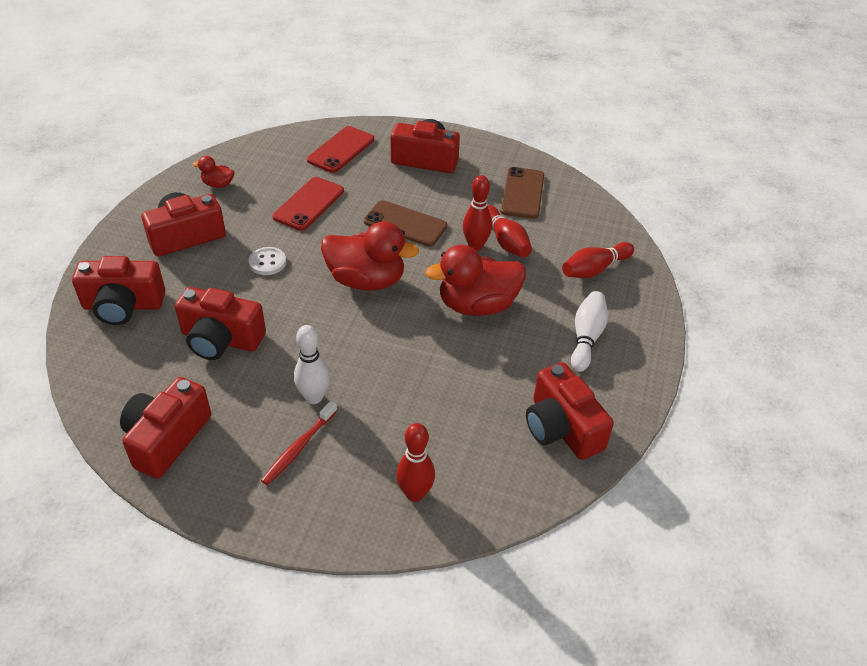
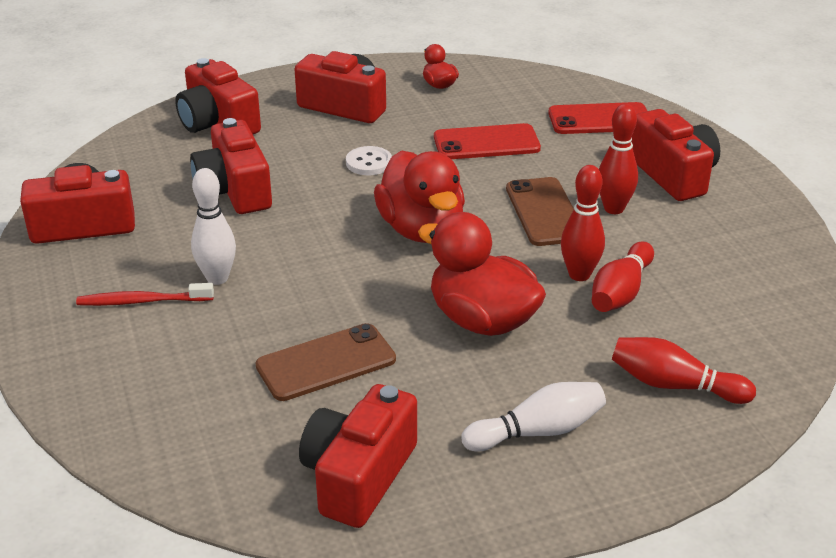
camera: 55 degrees right, 10 degrees down
red bowling pin [396,423,435,502] -> red bowling pin moved to [599,104,638,214]
brown phone [500,167,544,219] -> brown phone moved to [255,323,396,401]

